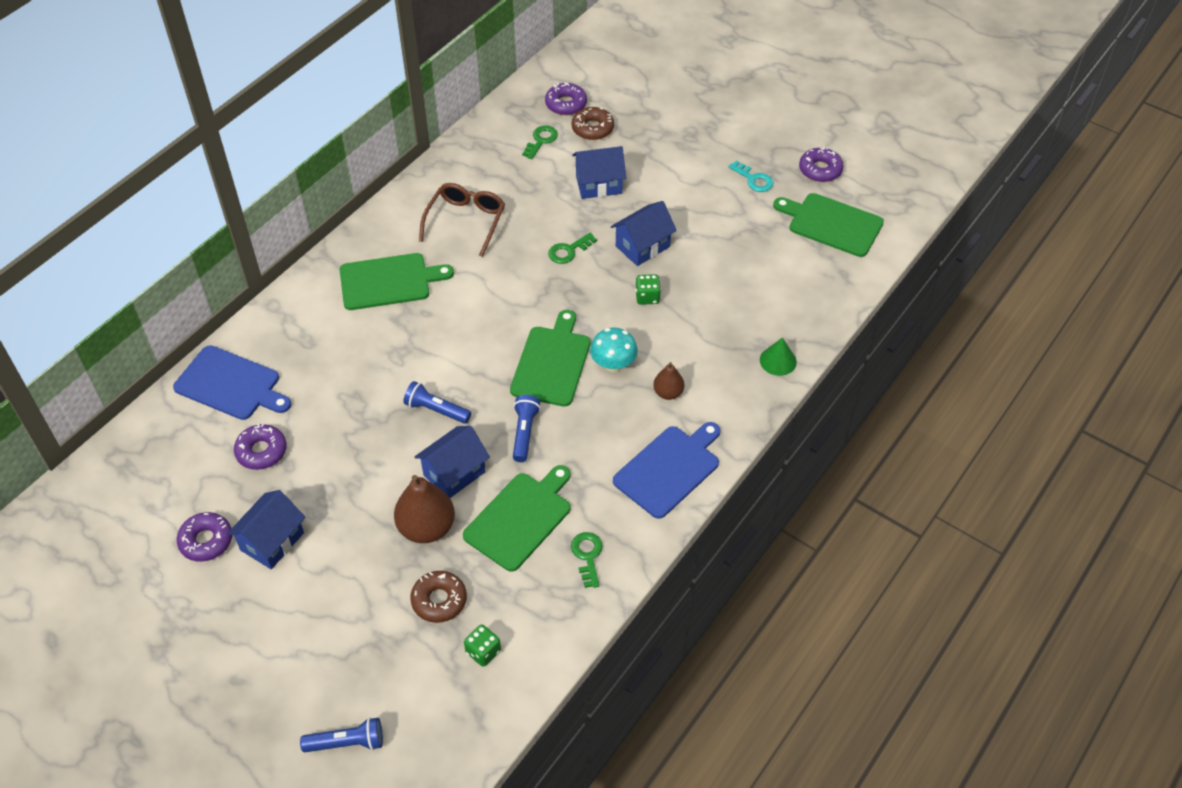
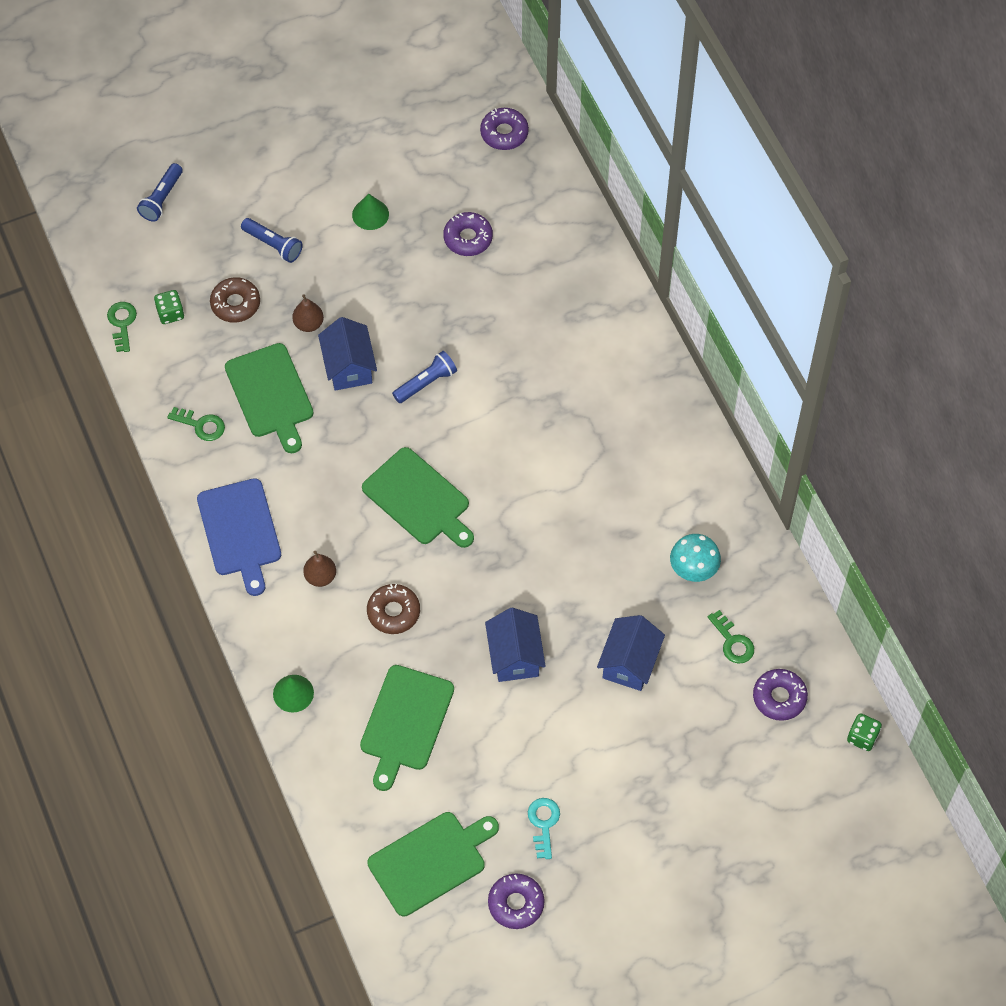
camera: 120 degrees right, 10 degrees up
blue cutting board [173,345,291,420] -> none
purple donut [177,512,232,562] -> purple donut moved to [480,108,529,150]
blue house [227,490,306,569] -> green cone [352,194,389,230]
green cutting board [339,253,454,310] -> green cutting board moved to [360,665,454,791]
brown pear [394,475,455,543] -> brown pear [292,294,324,332], size x0.56
brown glasses [419,183,505,257] -> none
blue flashlight [513,395,541,462] -> blue flashlight moved to [241,218,303,263]
green key [548,233,597,264] -> green key moved to [107,302,137,352]
brown donut [572,107,614,140] -> brown donut moved to [367,584,420,634]
turquoise mushroom [590,328,638,372] -> turquoise mushroom moved to [670,534,721,582]
green dice [635,274,661,305] -> green dice moved to [847,713,882,751]
turquoise key [728,161,774,192] -> turquoise key turned 105 degrees clockwise [528,798,560,859]

